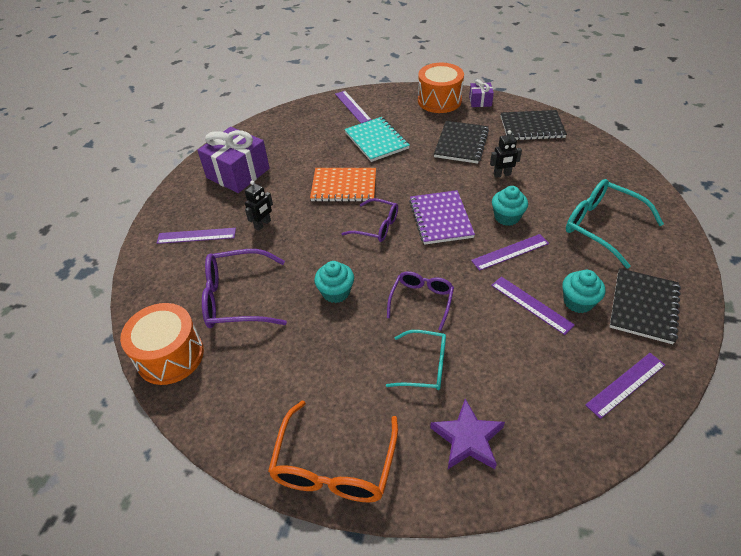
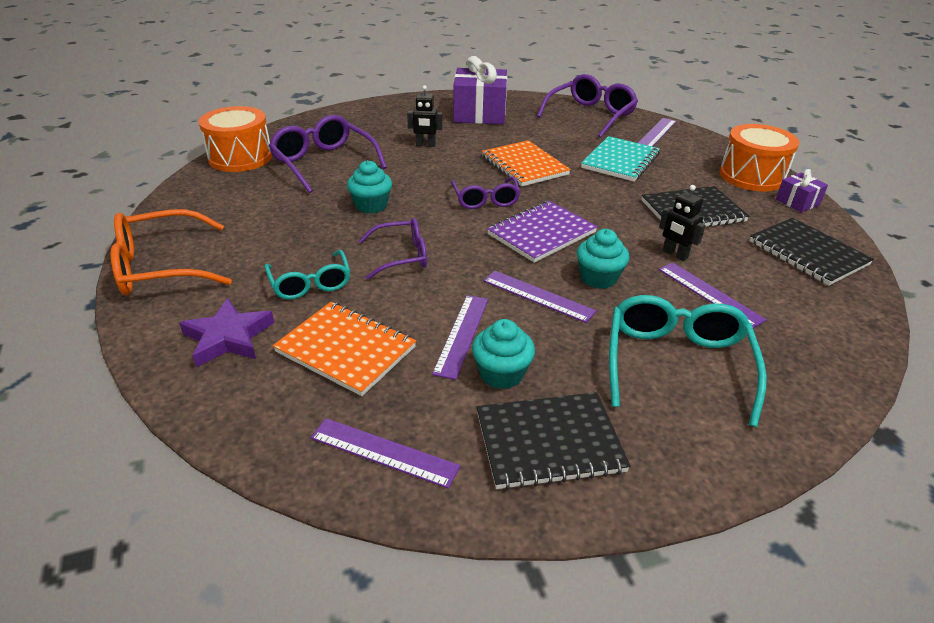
camera: 55 degrees right, 10 degrees down
purple ruler [157,228,236,244] -> purple ruler moved to [659,262,767,328]
none -> orange notebook [273,302,416,396]
none -> purple glasses [537,74,638,138]

